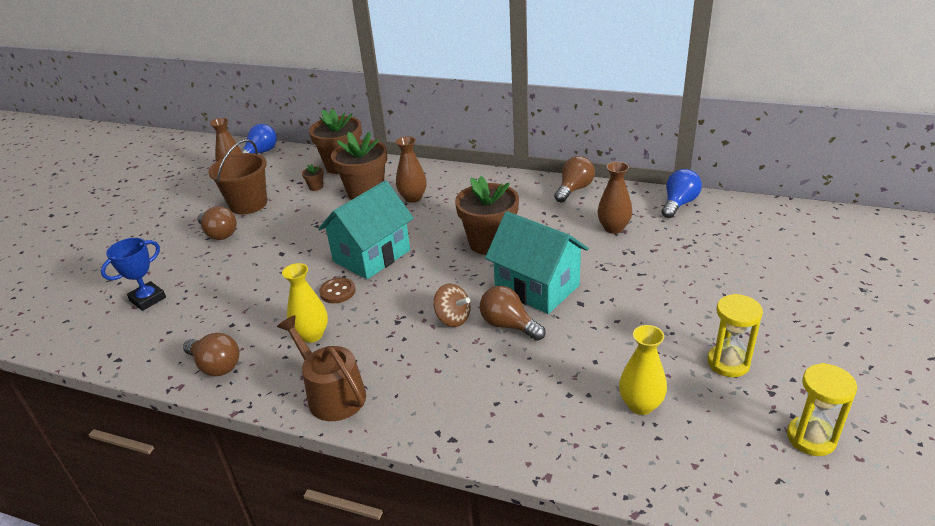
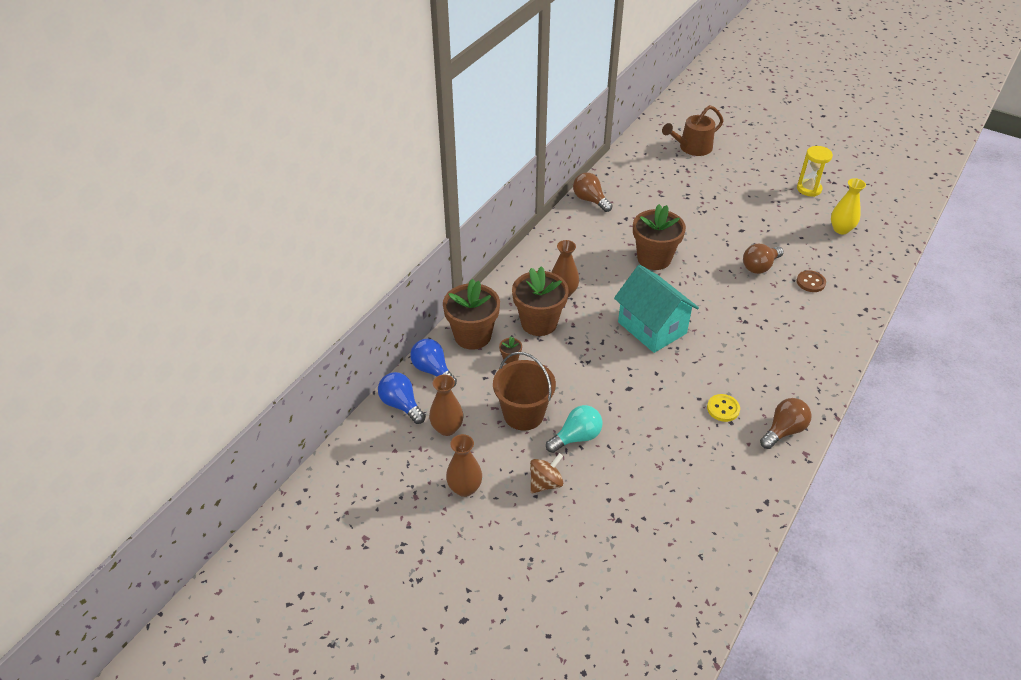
camera: 80 degrees left, 10 degrees up
blue trophy [101,238,166,311] -> none
brown light bulb [197,206,237,240] -> turquoise light bulb [546,405,602,453]
brown watering can [277,315,366,421] -> brown watering can moved to [662,105,724,156]
yellow vase [282,263,328,343] -> none
brown button [319,278,356,303] -> brown button moved to [797,270,826,292]
brown spinning top [433,284,471,327] -> brown spinning top moved to [530,453,563,493]
turquoise house [485,211,589,314] -> none
brown vase [597,162,632,234] -> brown vase moved to [446,434,482,497]
blue light bulb [662,169,702,218] -> blue light bulb moved to [410,339,457,387]
yellow hourglass [787,363,857,456] -> none
none -> yellow button [707,394,740,422]

